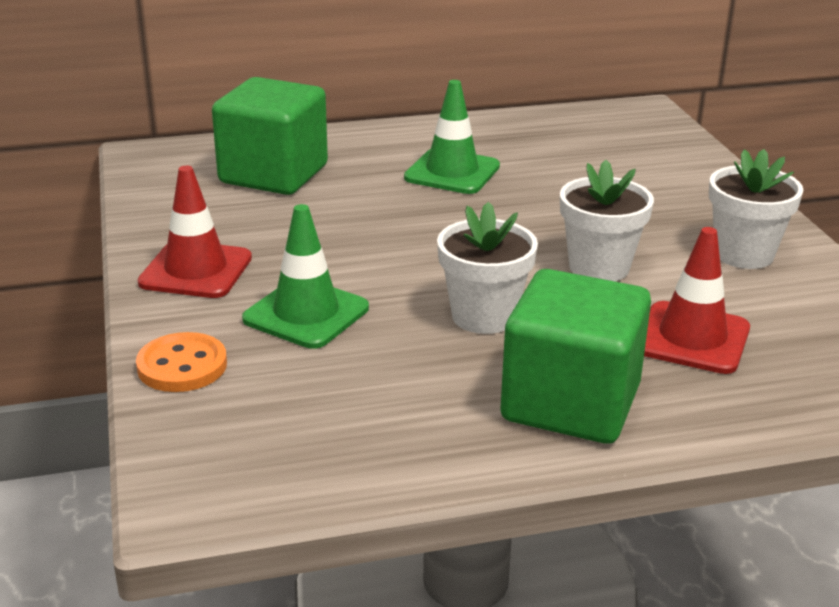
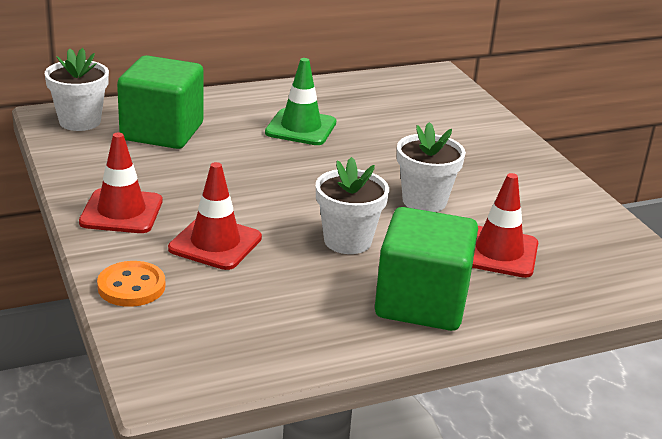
camera: 10 degrees left, 0 degrees up
green traffic cone [242,204,369,349] -> red traffic cone [168,162,262,270]
white flower pot [709,149,804,269] -> white flower pot moved to [45,48,109,131]

